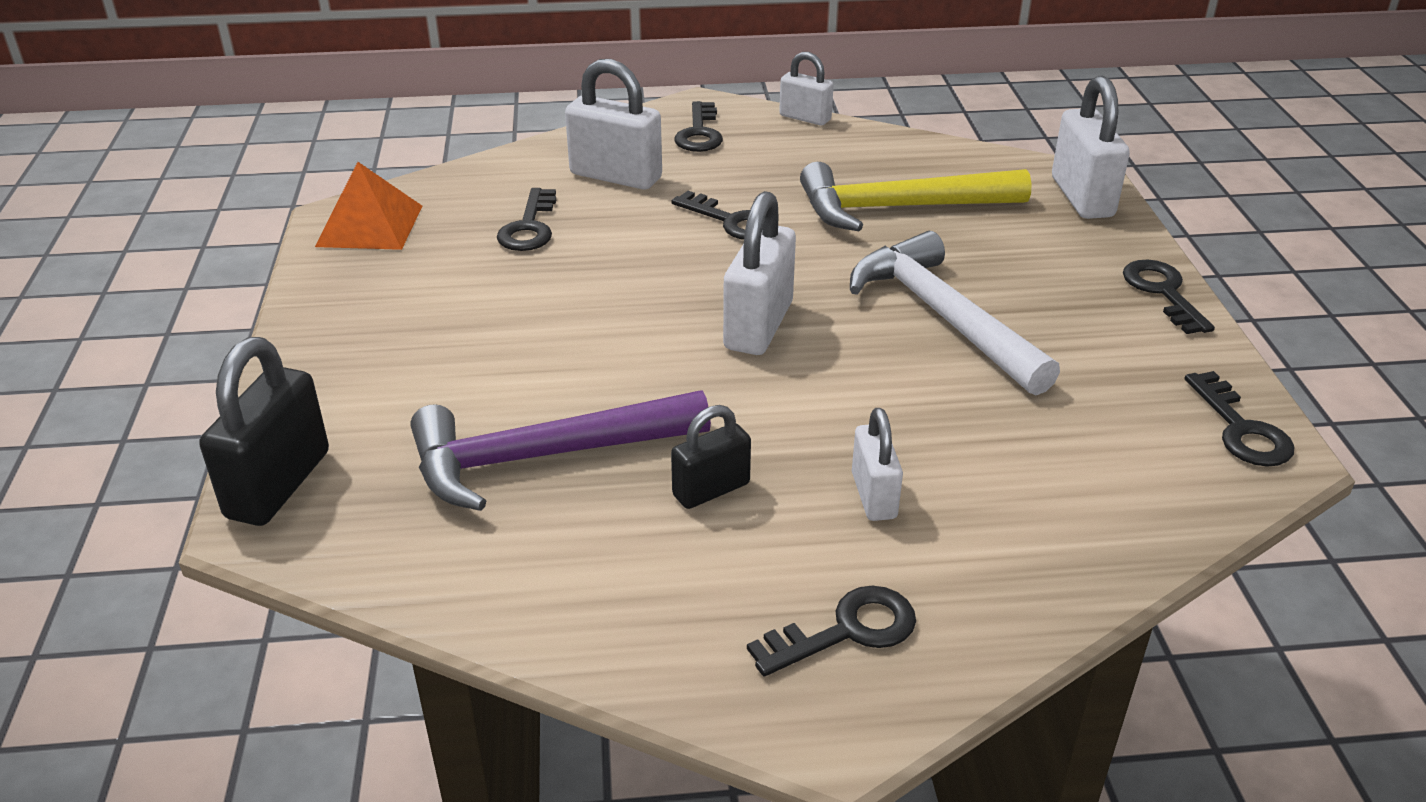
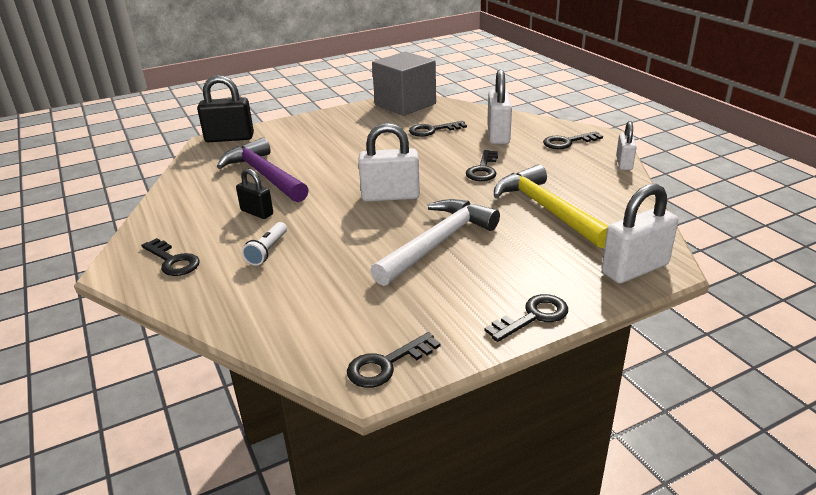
camera: 70 degrees right, 5 degrees down
orange pyramid [315,162,422,250] -> grey cube [372,51,436,116]
white padlock [852,408,903,521] -> white flashlight [242,222,287,266]

